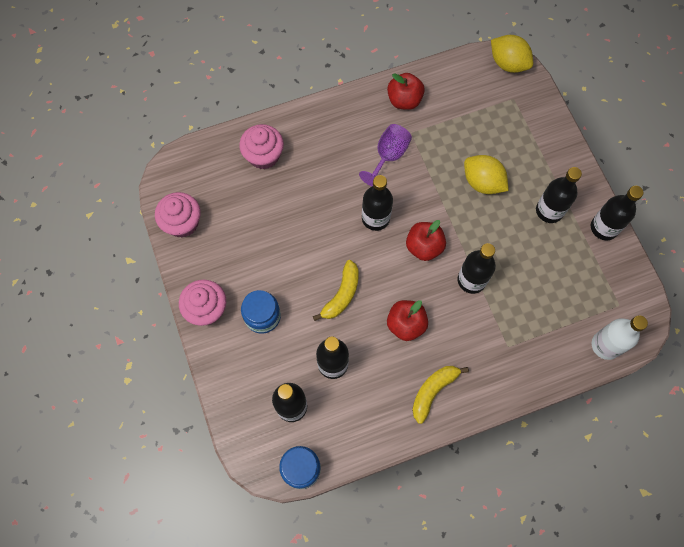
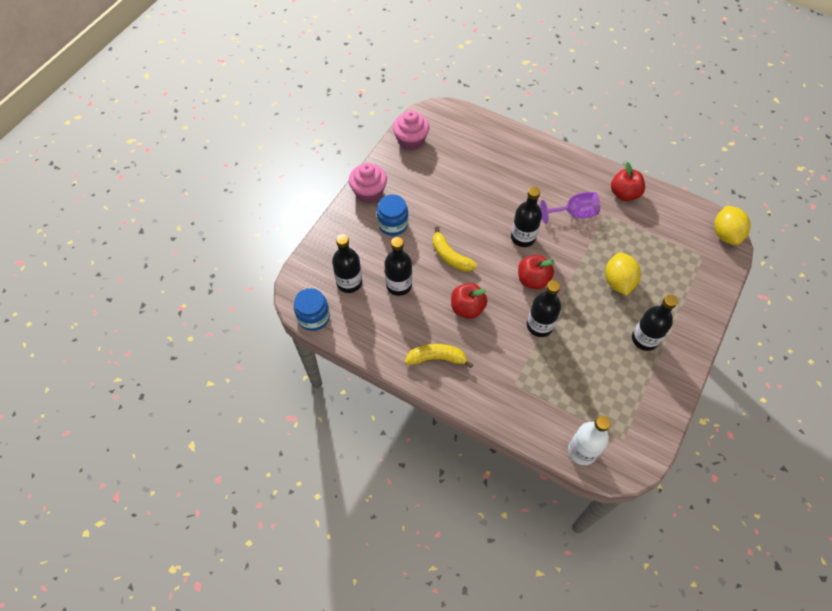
camera: 50 degrees right, 10 degrees down
pink cupcake [239,124,284,170] -> none
yellow banana [313,260,359,321] -> yellow banana turned 60 degrees clockwise [433,227,477,272]
black bottle [591,186,643,240] -> none

